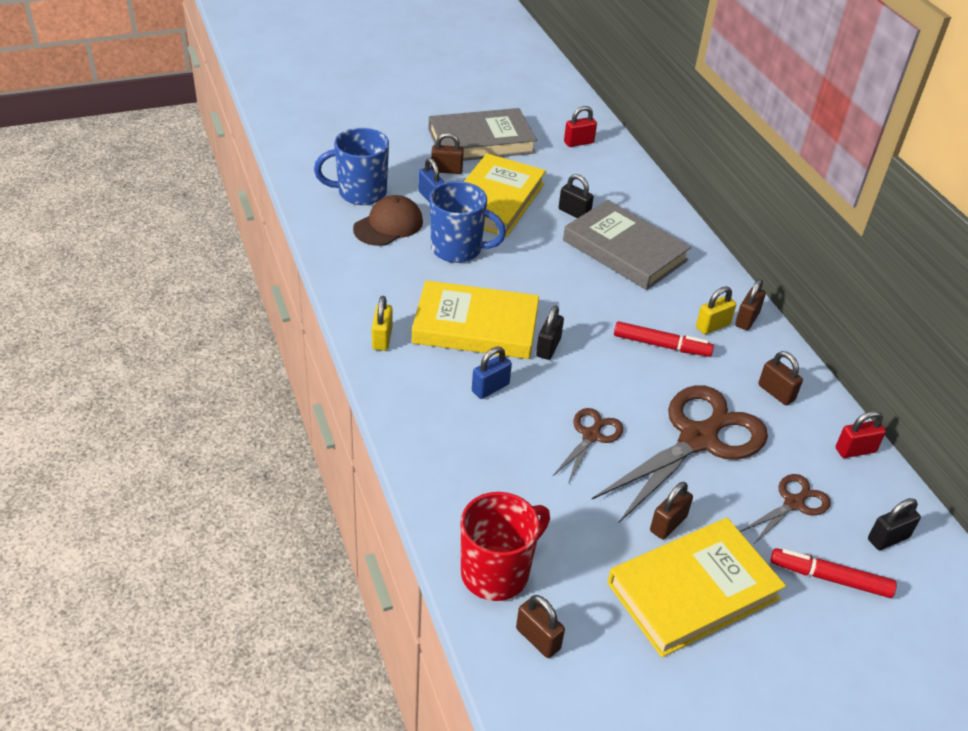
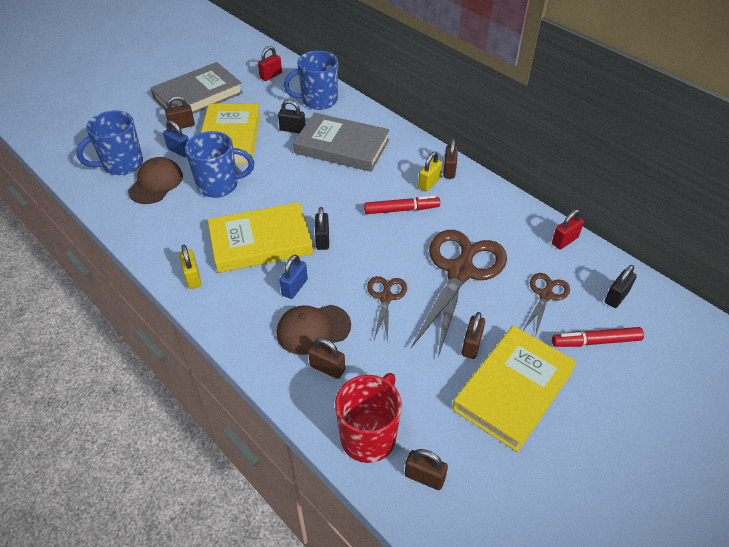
camera: 20 degrees left, 5 degrees up
brown padlock [758,351,803,405] -> brown padlock moved to [308,338,345,379]
none -> brown cap [277,305,351,355]
none -> blue mug [284,51,338,110]

